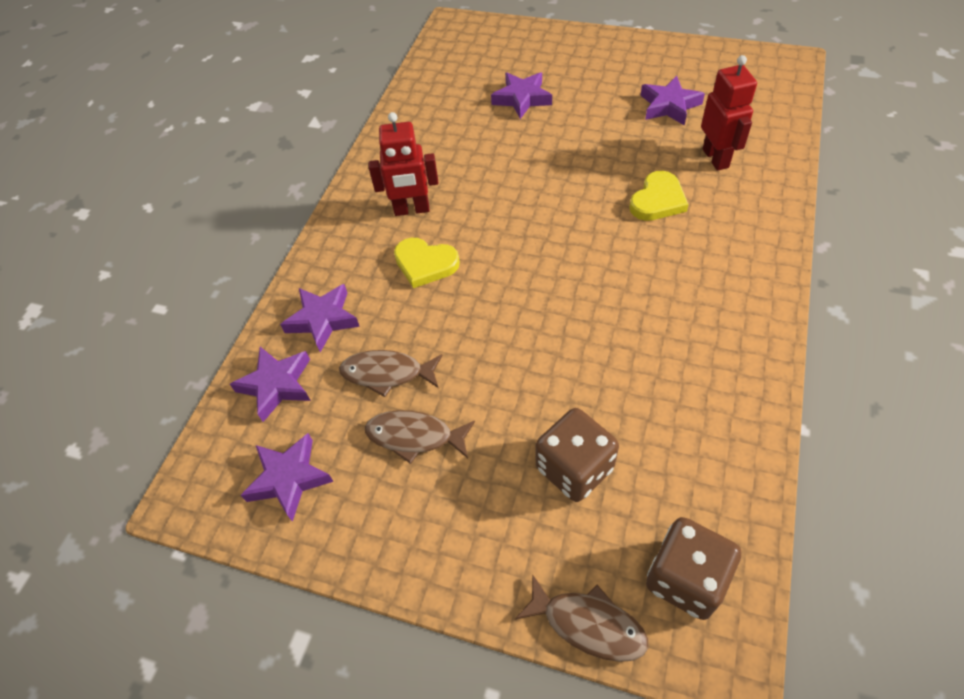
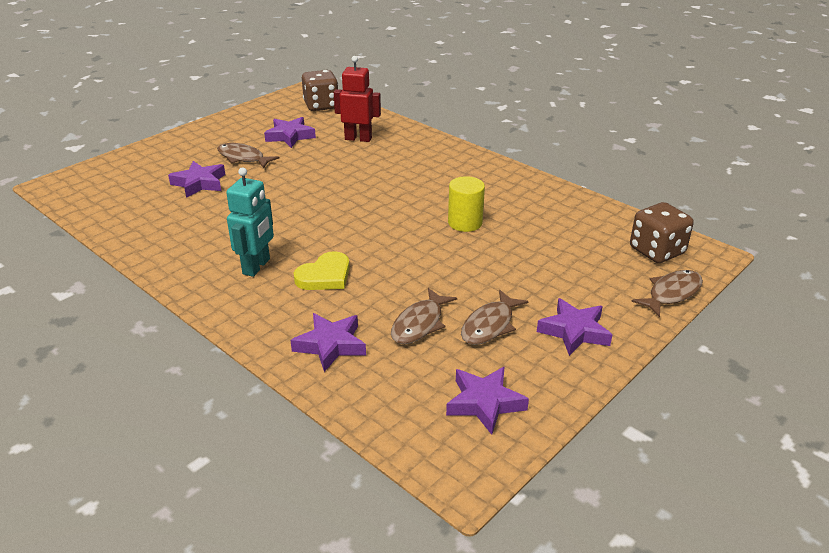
camera: 70 degrees left, 20 degrees down
purple star [230,347,311,422] -> purple star moved to [537,298,612,356]
red robot [369,112,438,216] -> turquoise robot [226,167,274,277]
brown dice [535,408,619,502] -> brown dice moved to [302,70,338,111]
yellow heart [629,171,689,221] -> none
none -> brown fish [217,143,280,169]
none -> yellow cylinder [448,176,485,232]

